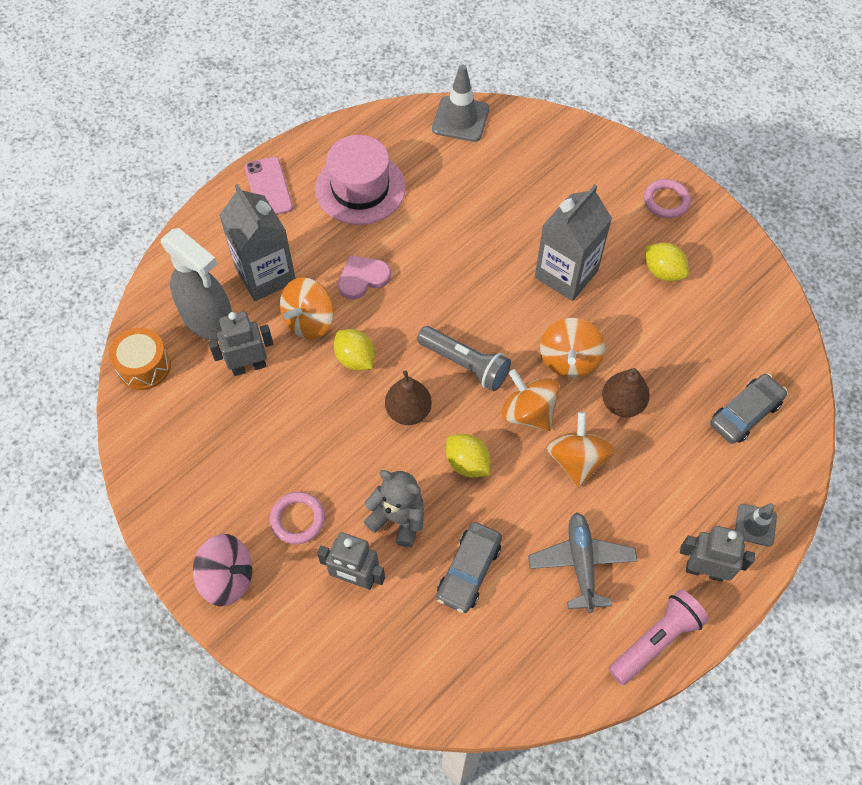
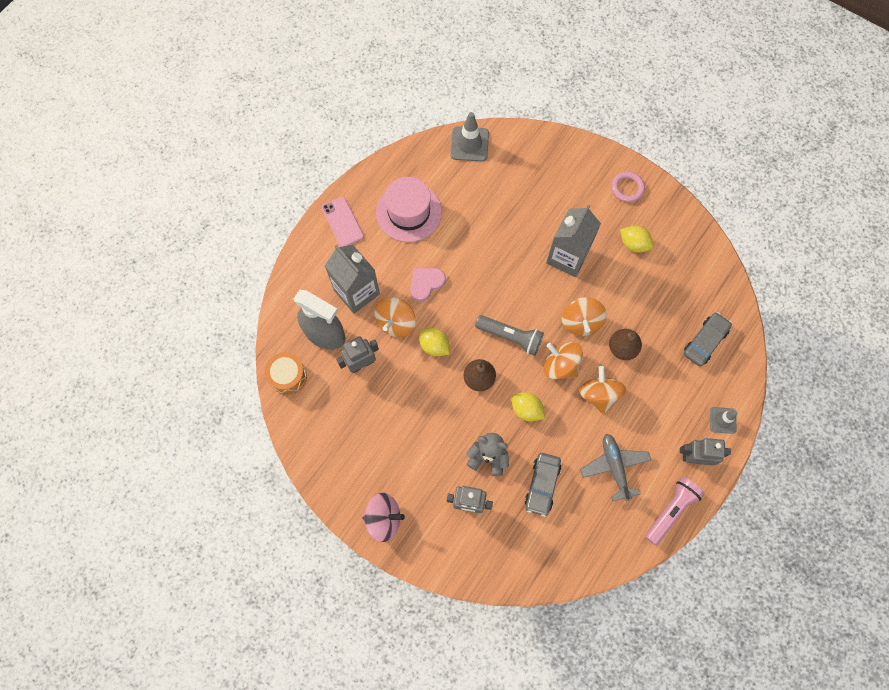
camera: 10 degrees left, 10 degrees up
pink ring [270,492,325,544] -> none

